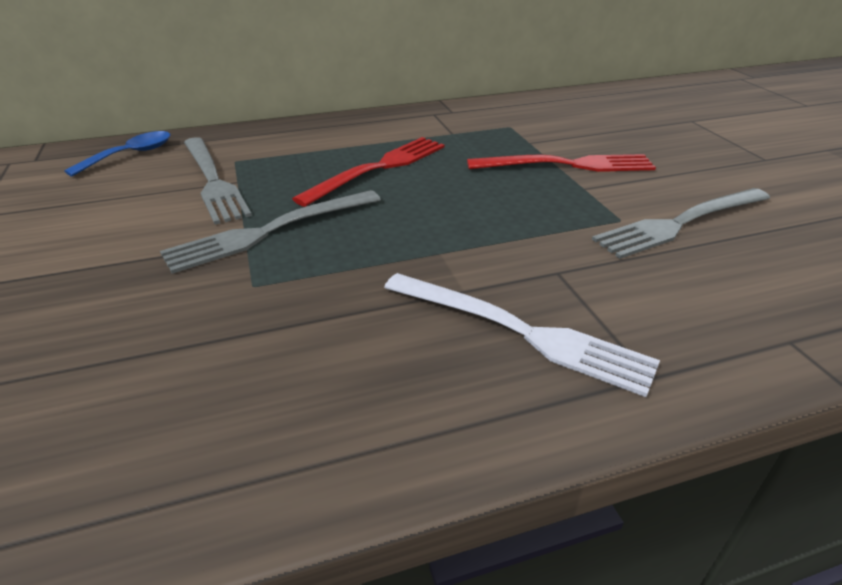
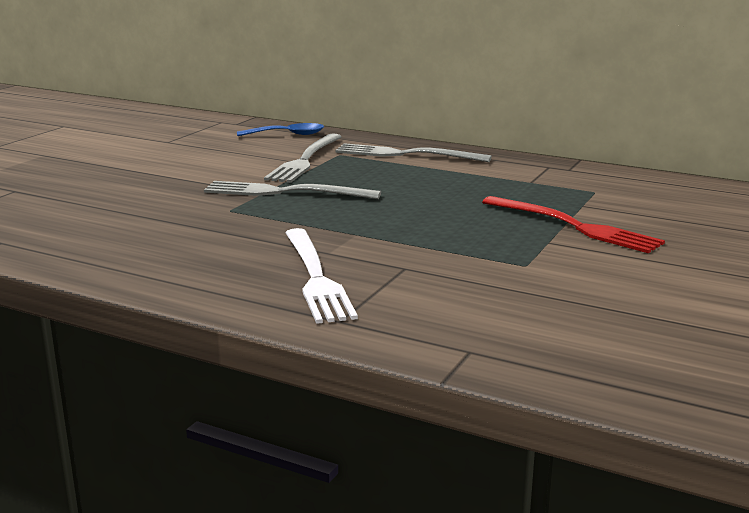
camera: 45 degrees right, 15 degrees down
red fork [292,137,445,207] -> none
grey fork [592,188,770,259] -> grey fork moved to [335,143,492,162]

